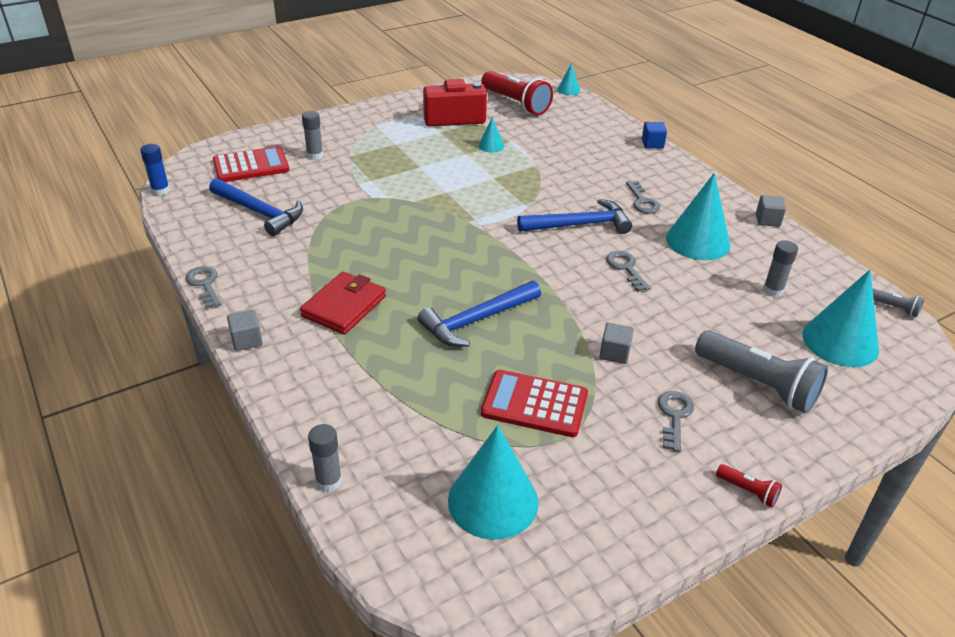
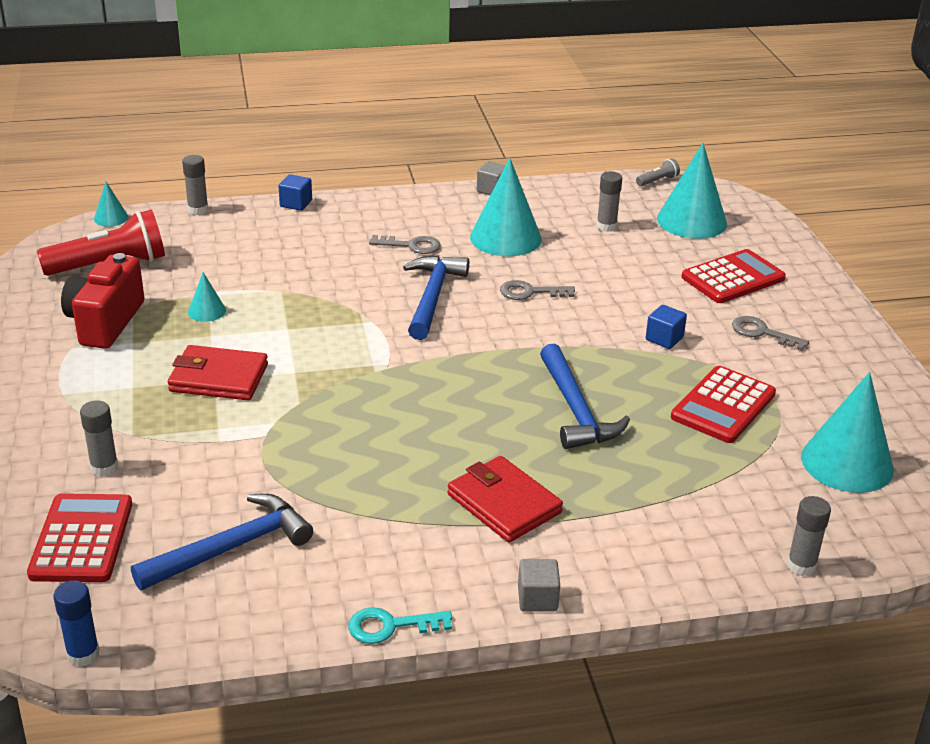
camera: 70 degrees left, 5 degrees down
grey key [186,266,221,309] -> turquoise key [348,607,452,644]
grey cube [600,323,634,364] -> blue cube [646,305,687,349]
grey flashlight [695,330,828,413] -> red calculator [681,249,786,303]
red flashlight [716,464,782,507] -> none
none -> red wallet [168,345,268,400]
none -> grey glue stick [182,155,209,215]

